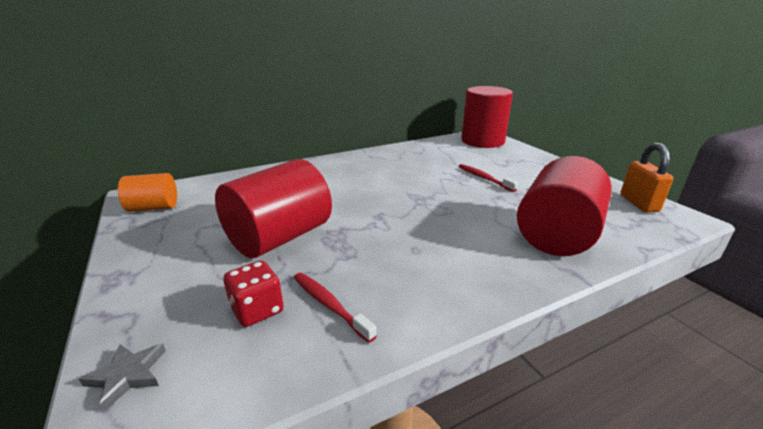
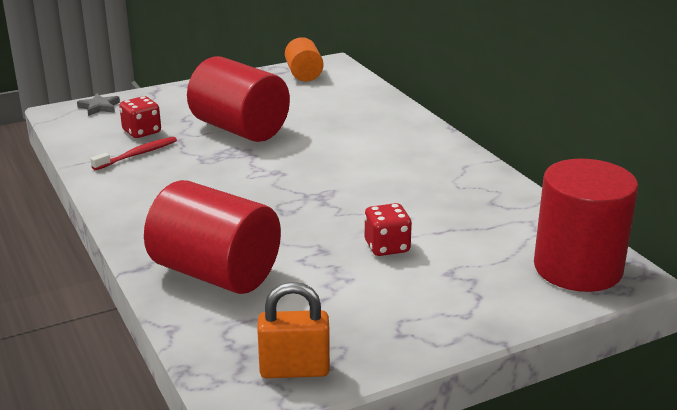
camera: 90 degrees right, 0 degrees up
red toothbrush [459,164,518,192] -> red dice [364,203,412,256]

